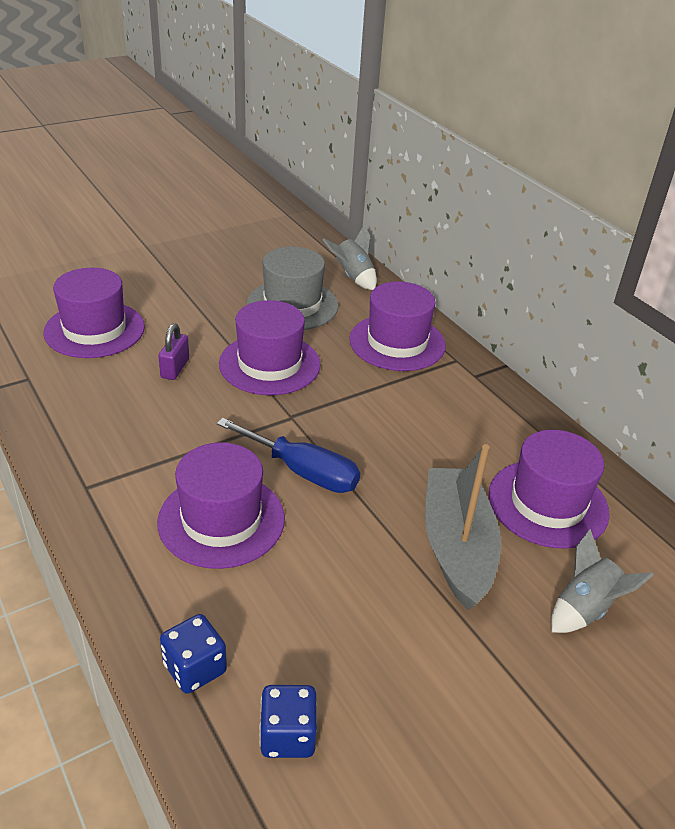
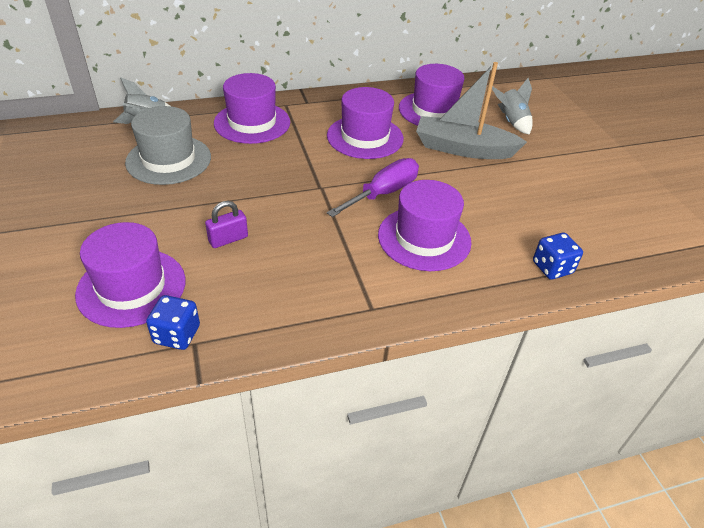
camera: 75 degrees left, 5 degrees up
purple padlock [158,323,189,380] -> purple padlock turned 60 degrees counterclockwise [205,201,248,248]
blue screwdriver [217,418,360,493] -> purple screwdriver [327,158,419,217]
purple hat [219,300,321,395] -> purple hat moved to [327,87,404,159]
blue dice [260,685,317,758] -> blue dice moved to [146,295,200,350]

